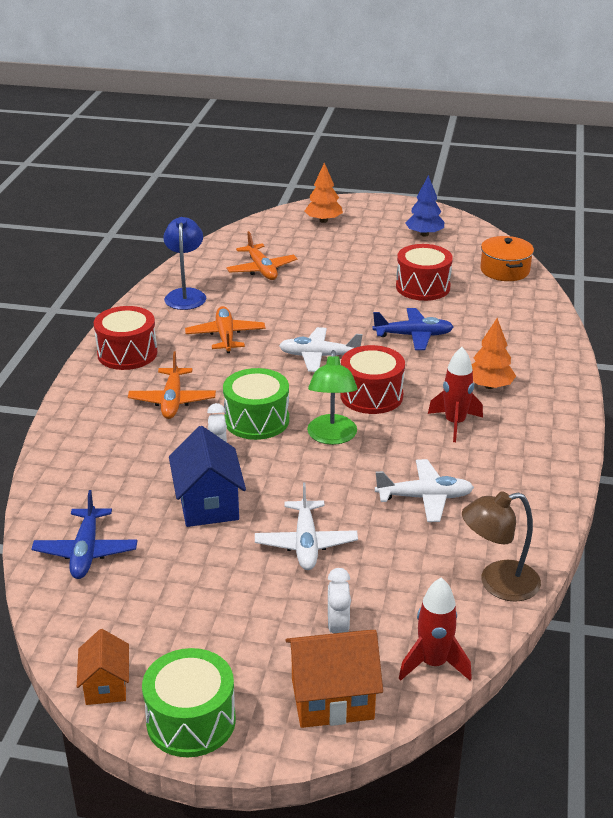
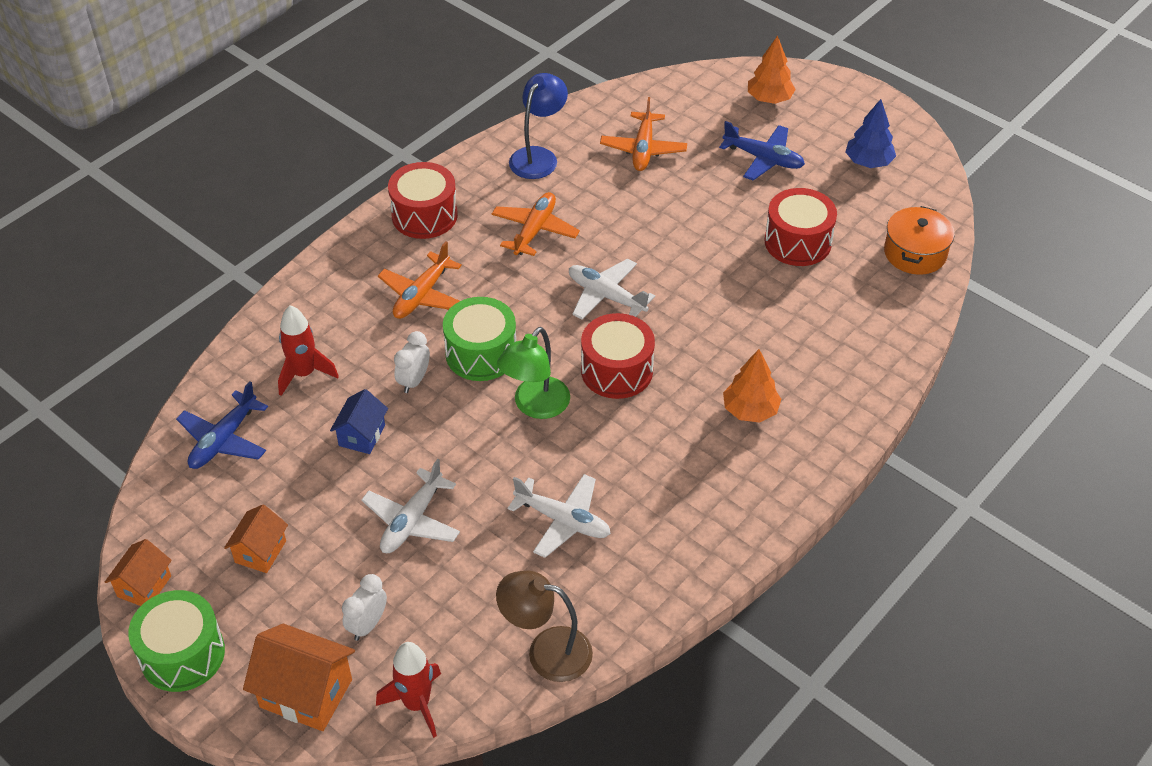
camera: 30 degrees right, 15 degrees up
blue house [169,426,246,527] -> blue house [330,389,388,454], size x0.62
blue plane [373,308,453,350] -> blue plane moved to [719,121,805,181]
red rocket [428,347,483,442] -> red rocket moved to [278,305,339,396]
none -> orange house [224,505,288,573]

